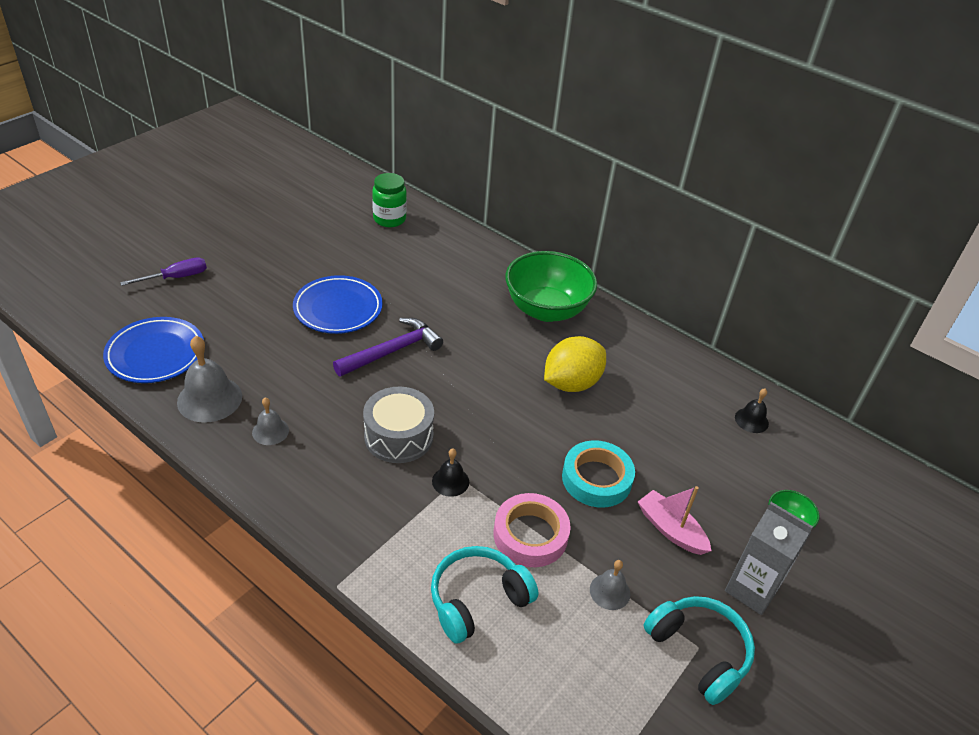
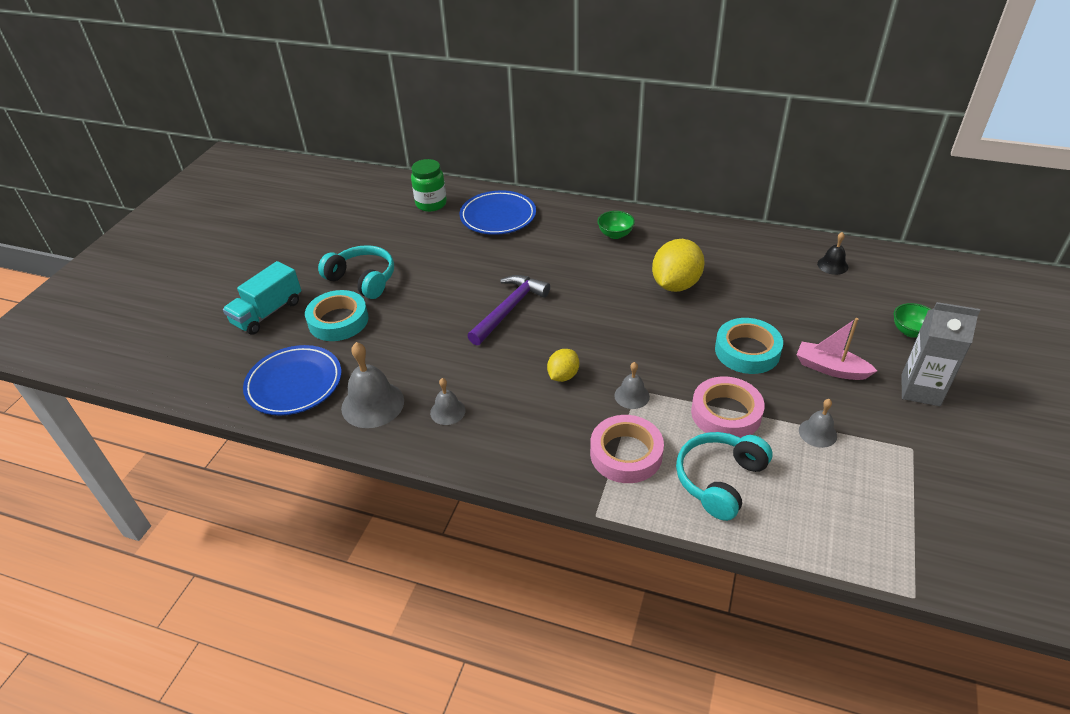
camera: 15 degrees left, 0 degrees up
purple screwdriver [120,257,207,286] -> turquoise truck [223,261,301,335]
blue plate [293,275,383,334] -> blue plate moved to [460,190,536,235]
grey drum [363,386,434,463] -> yellow lemon [547,349,579,382]
black bell [432,448,469,497] -> grey bell [614,362,650,409]
green bowl [505,251,597,322] -> green bowl [597,211,635,239], size x0.44
turquoise headphones [643,596,755,705] -> turquoise headphones moved to [318,245,394,299]
none -> turquoise tape [305,290,368,341]
none -> pink tape [590,415,664,483]

